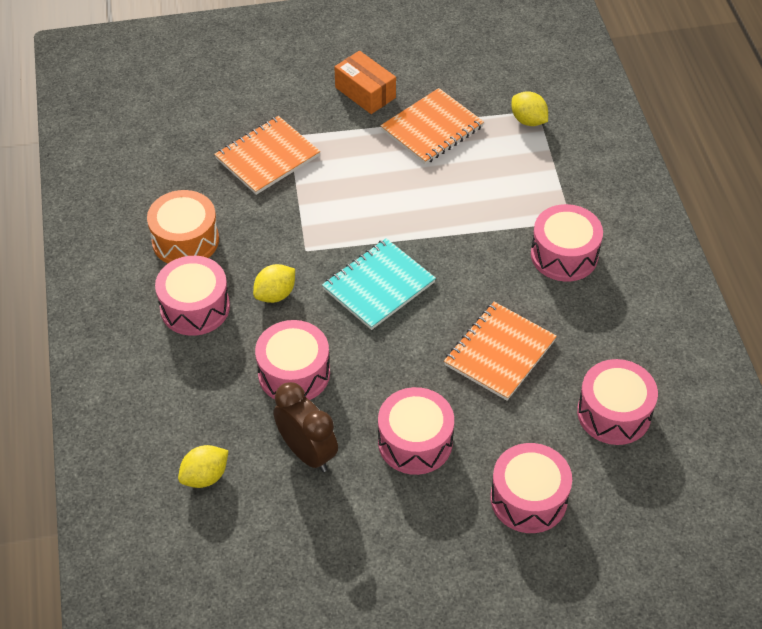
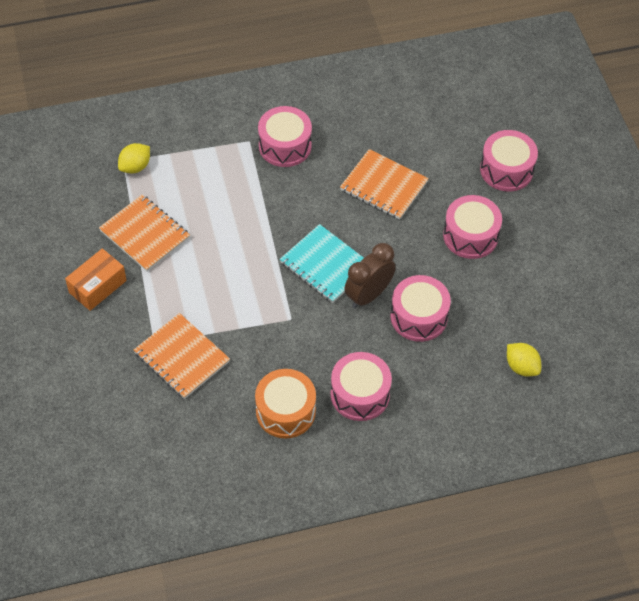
camera: 95 degrees left, 5 degrees up
yellow lemon [253,264,295,303] -> none
brown clock [274,382,338,472] -> brown clock moved to [344,243,396,309]
pink drum [577,359,658,445] -> none

